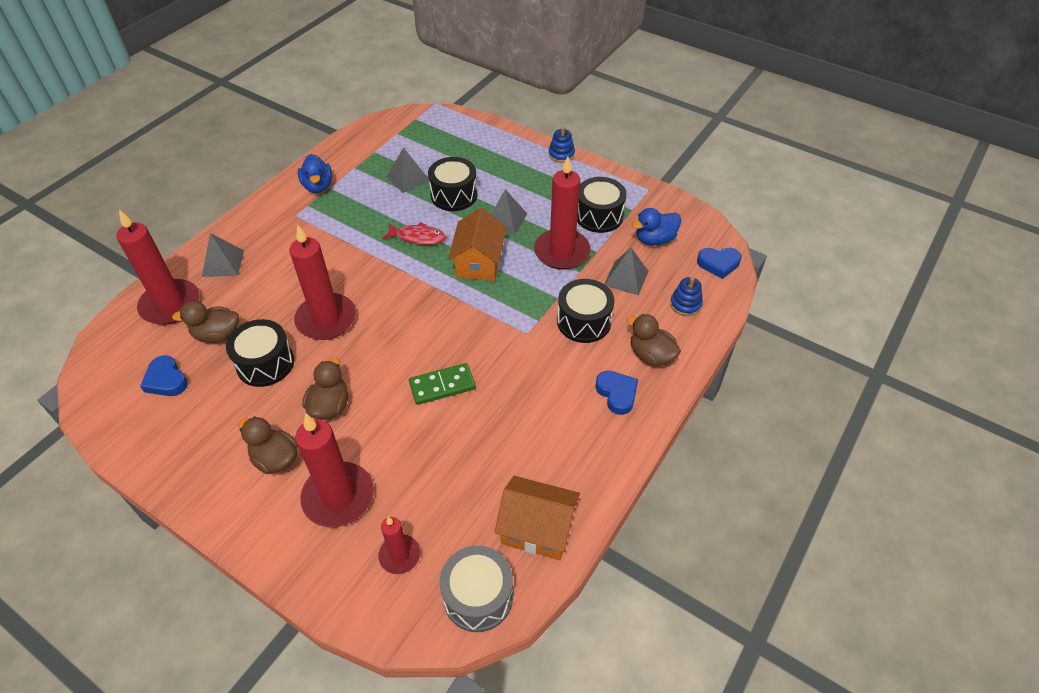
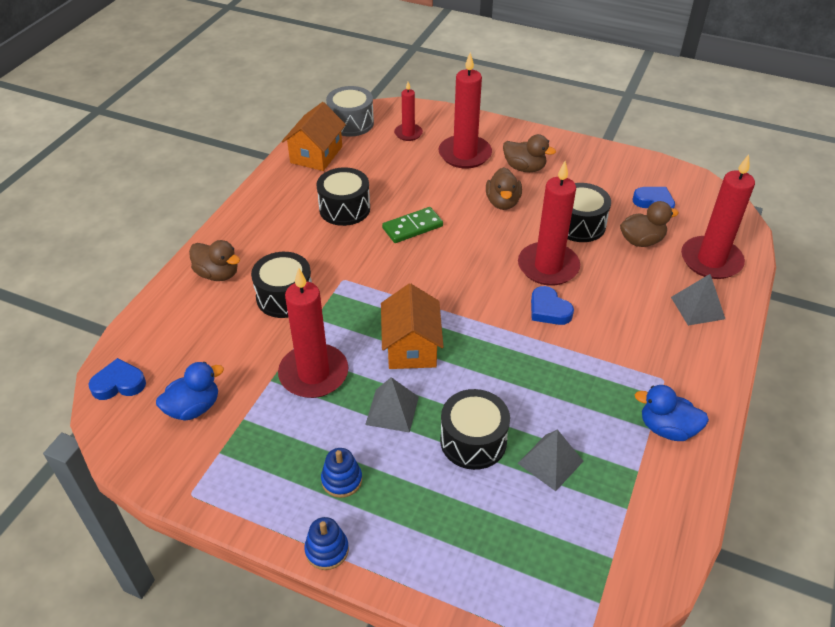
camera: 170 degrees right, 5 degrees down
blue duck [298,154,332,193] -> blue duck turned 45 degrees counterclockwise [635,385,709,441]
red fish [382,222,446,245] -> none
orange house [494,476,580,560] -> orange house turned 75 degrees counterclockwise [282,102,346,171]
black drum [577,177,627,233] -> black drum moved to [316,167,370,226]
blue heart [595,370,638,415] -> blue heart moved to [531,286,574,325]
grey pyramid [605,248,648,295] -> none
blue stacking toy [670,277,703,316] -> blue stacking toy moved to [321,448,362,498]

